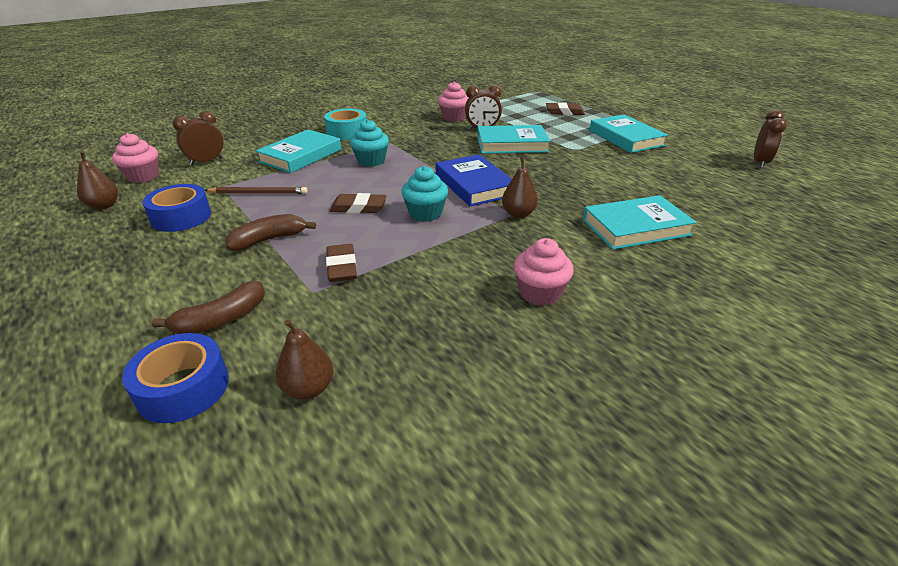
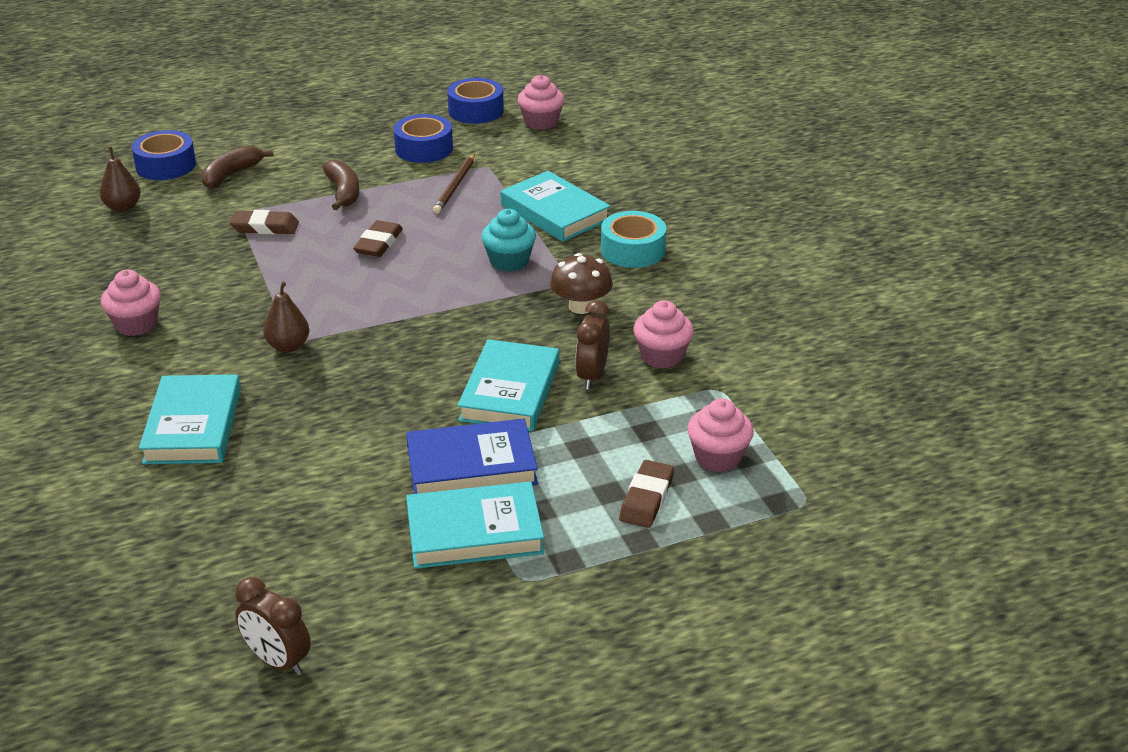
camera: 105 degrees right, 0 degrees up
brown pear [77,151,118,210] -> blue tape [447,78,504,124]
brown banana [152,281,265,334] -> brown banana turned 60 degrees clockwise [201,145,273,189]
brown clock [173,111,224,166] -> none
turquoise cupcake [401,166,448,222] -> none
blue book [436,154,512,206] -> blue book moved to [406,419,538,494]
none -> brown mushroom [550,253,613,314]
none -> pink cupcake [687,398,754,472]

